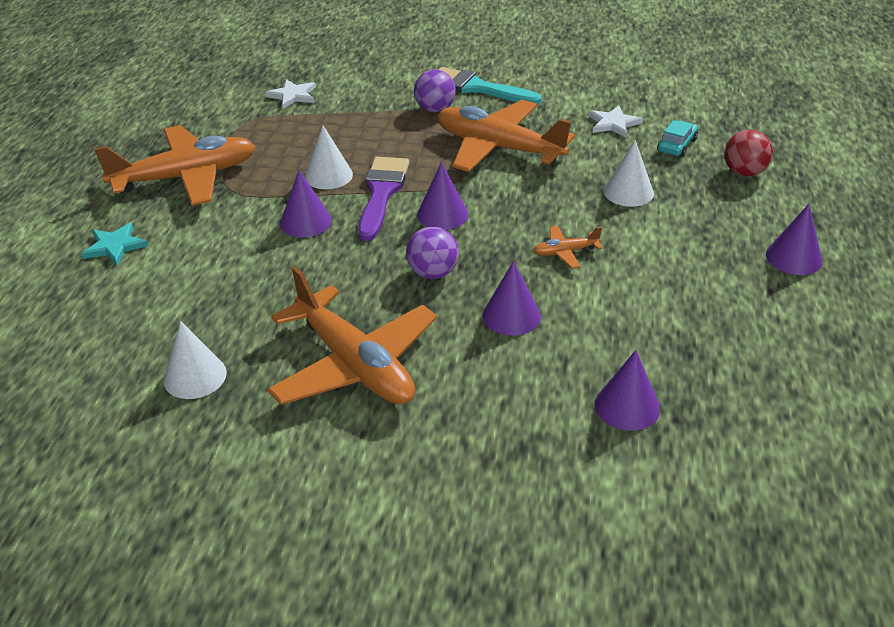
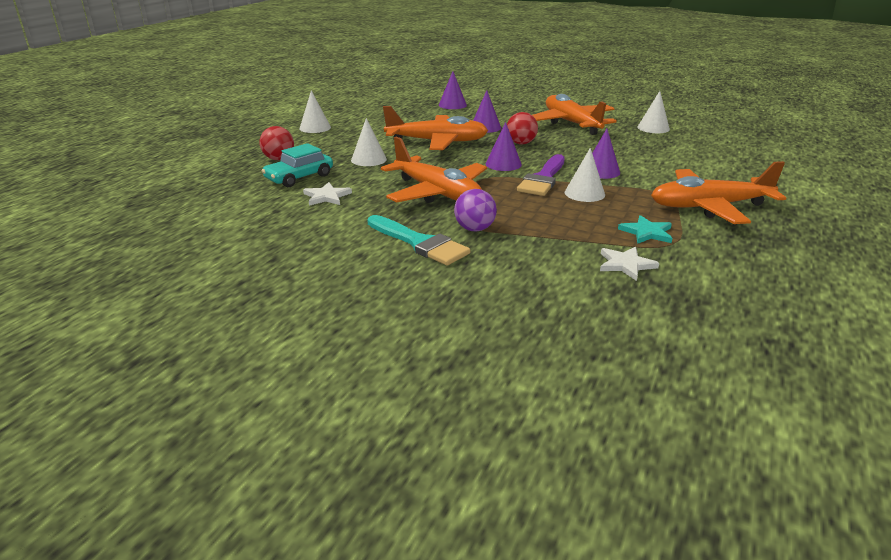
camera: 165 degrees left, 10 degrees down
turquoise star [81,222,148,266] -> turquoise star moved to [618,215,672,244]
purple ball [406,227,459,279] -> red ball [507,112,538,145]
orange plane [533,226,603,269] -> orange plane [383,106,488,150], size x2.40
turquoise car [657,120,698,157] -> turquoise car [262,143,333,187], size x1.51
purple cone [766,204,822,275] -> white cone [299,90,331,133]

